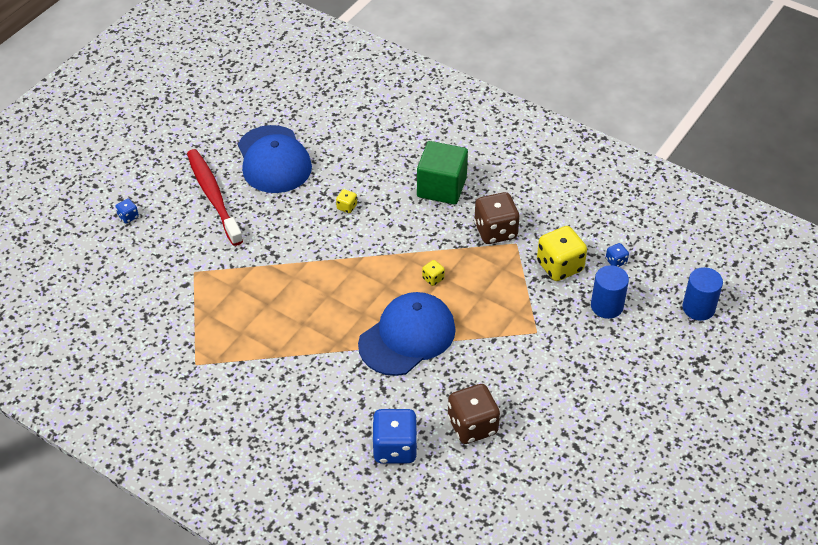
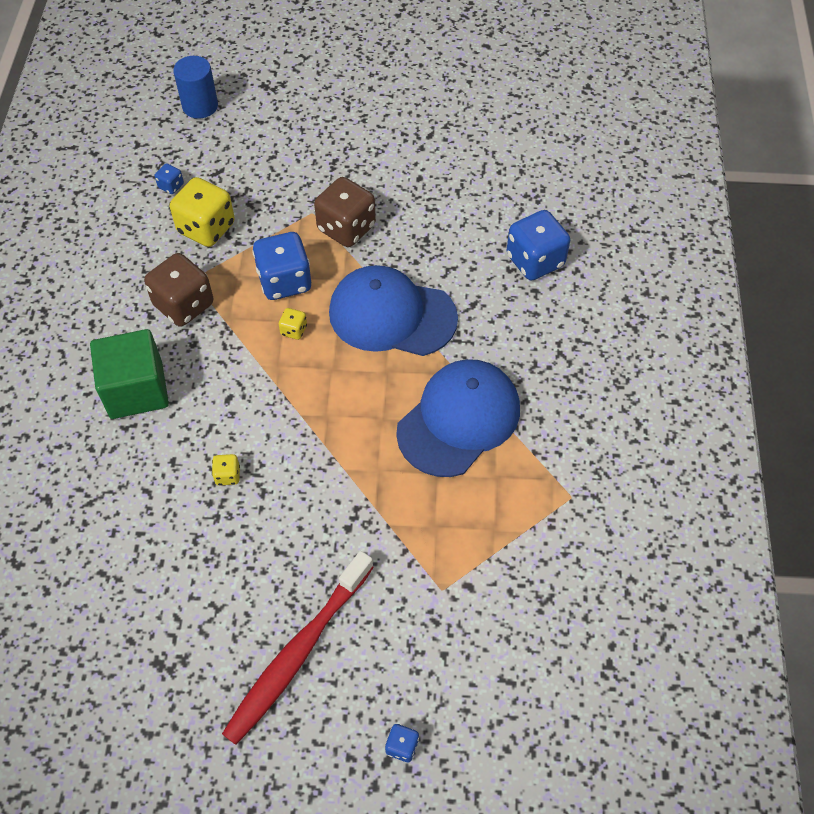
camera: 120 degrees left, 10 degrees up
blue cap [238,125,312,193] -> blue cap moved to [396,359,520,477]
brown dice [448,384,500,444] -> brown dice moved to [314,177,376,247]
blue cylinder [591,265,629,319] -> none
none -> blue dice [252,232,311,300]

